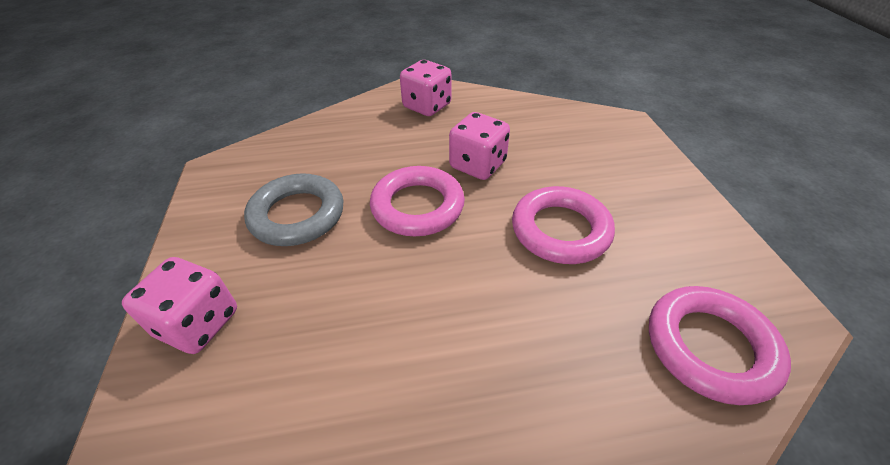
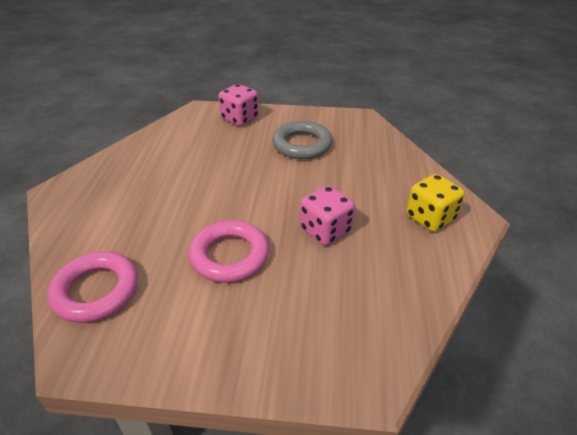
camera: 105 degrees right, 5 degrees down
pink ring [370,166,465,236] -> none
pink dice [400,60,451,116] -> yellow dice [406,174,464,232]

